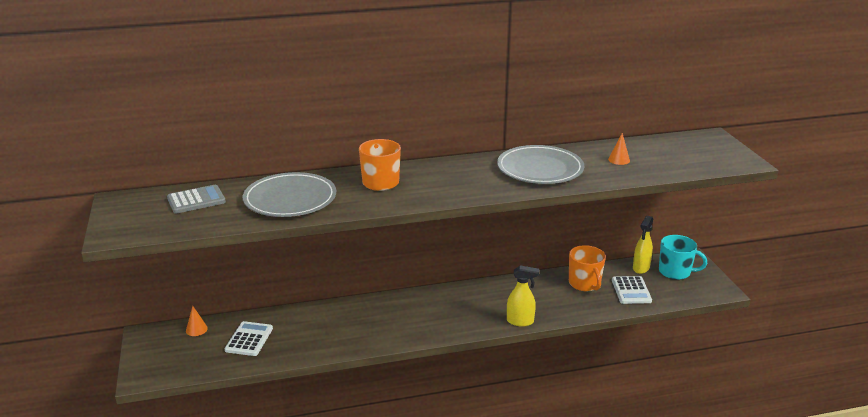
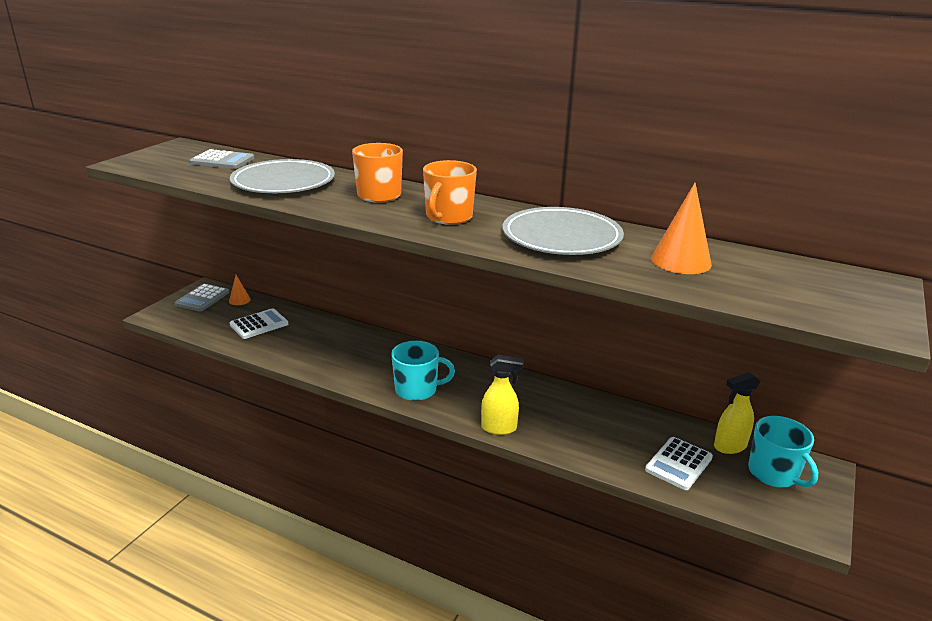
camera: 40 degrees right, 0 degrees up
yellow spray bottle [507,265,539,326] -> yellow spray bottle turned 45 degrees counterclockwise [481,355,524,435]
orange mug [569,245,606,291] -> orange mug moved to [423,160,477,225]
orange cone [608,133,630,165] -> orange cone [651,183,712,274], size x1.82
none -> grey calculator [175,284,229,312]
none -> turquoise mug [391,341,455,401]

